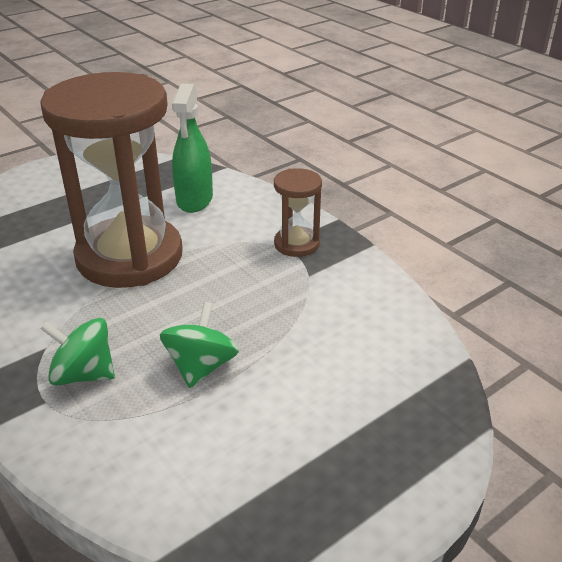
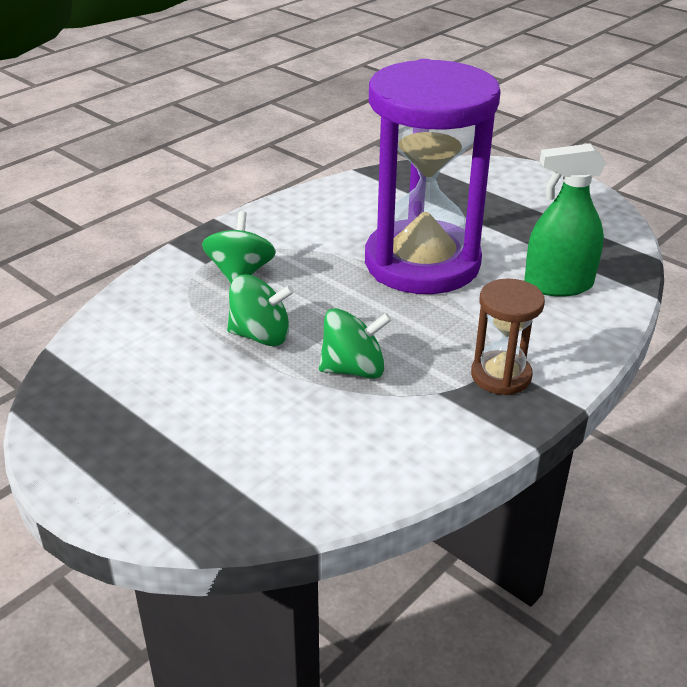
camera: 80 degrees right, 0 degrees up
brown hourglass [40,72,183,288] -> purple hourglass [365,59,501,294]
none -> green spinning top [319,308,391,379]

